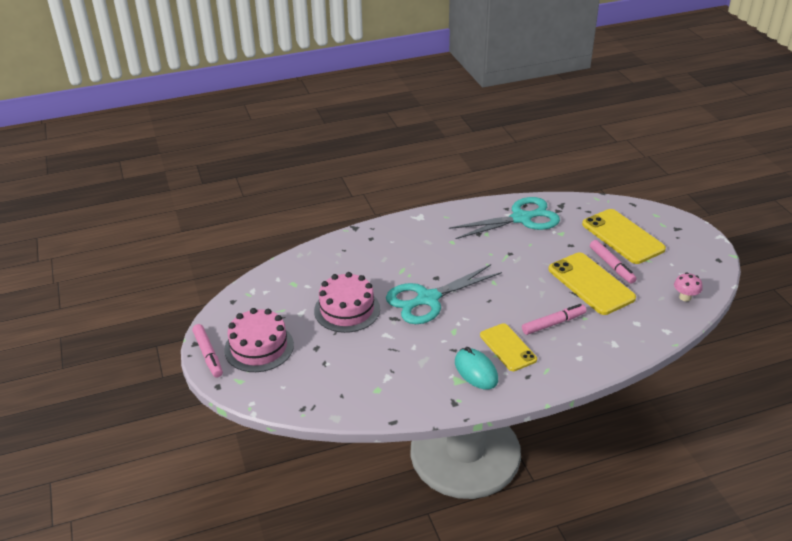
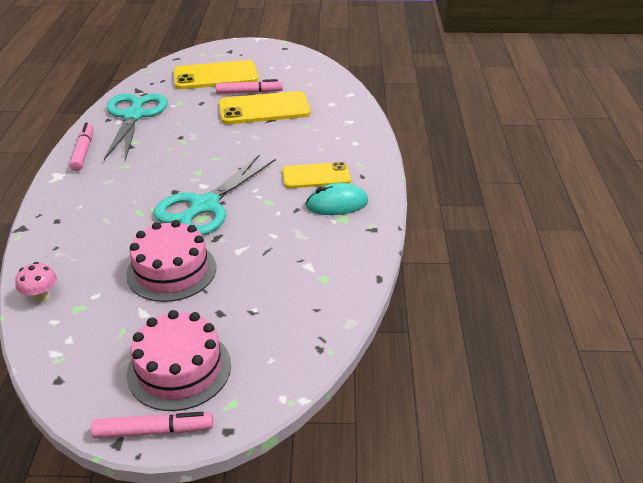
camera: 70 degrees left, 0 degrees up
turquoise scissors [386,264,502,324] -> turquoise scissors turned 45 degrees clockwise [154,154,276,235]
pink marker [522,304,587,335] -> pink marker moved to [69,122,93,171]
pink mushroom [674,272,703,302] -> pink mushroom moved to [15,262,57,303]

